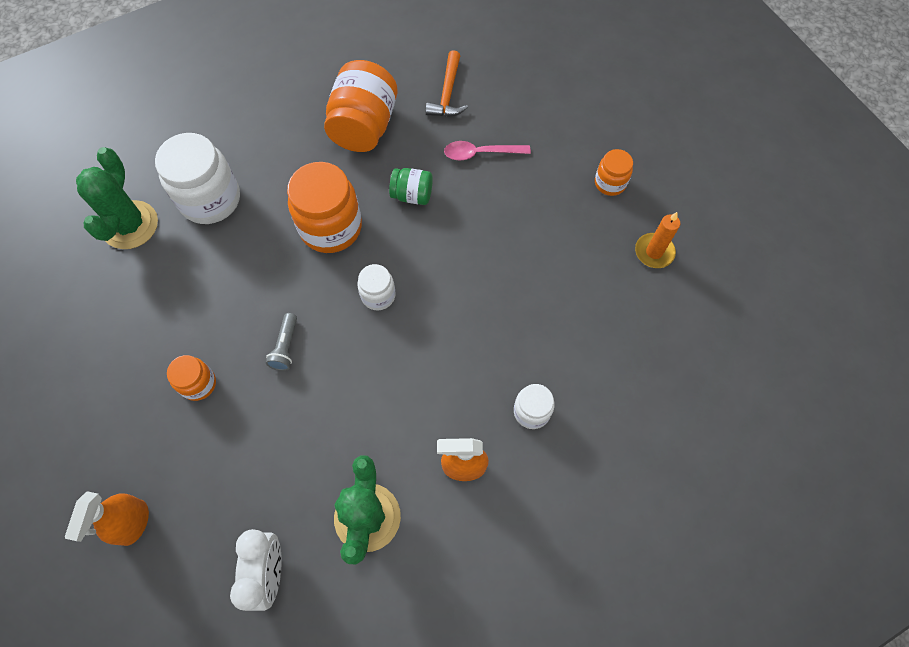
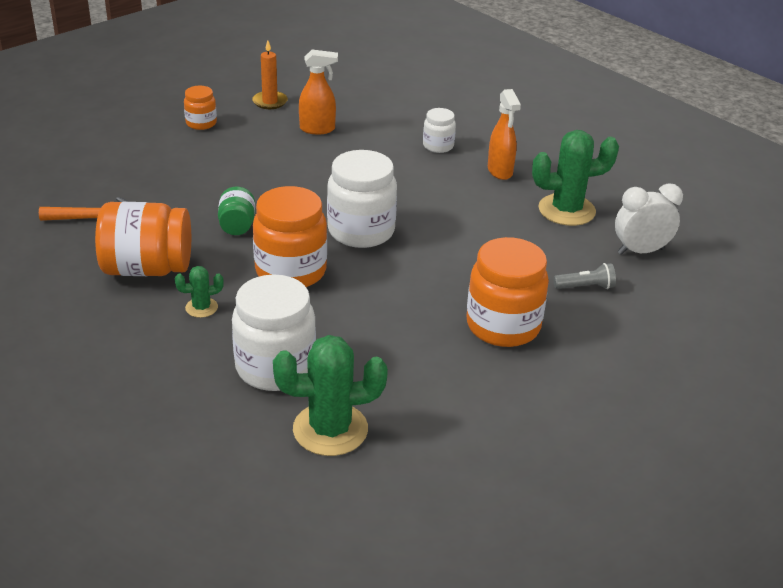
camera: 105 degrees left, 30 degrees down
orange spray bottle [65,491,149,546] -> orange spray bottle moved to [299,50,338,134]
orange jar [167,355,216,401] -> orange jar [466,237,549,347], size x1.90
grey flashlight [266,313,297,371] -> grey flashlight moved to [553,263,616,289]
white jar [357,264,396,310] -> white jar [327,150,397,248], size x1.90
pink spoon [444,141,531,160] -> none
none -> green cactus [175,266,224,318]

